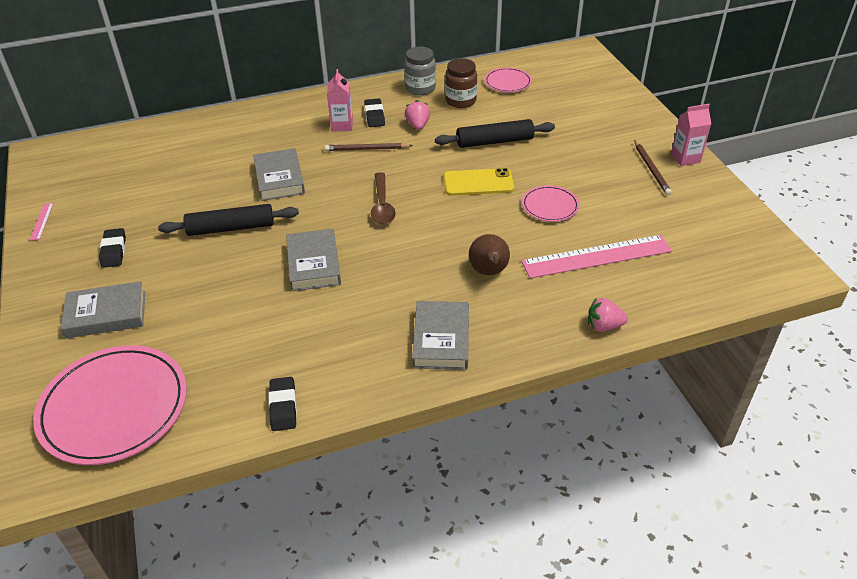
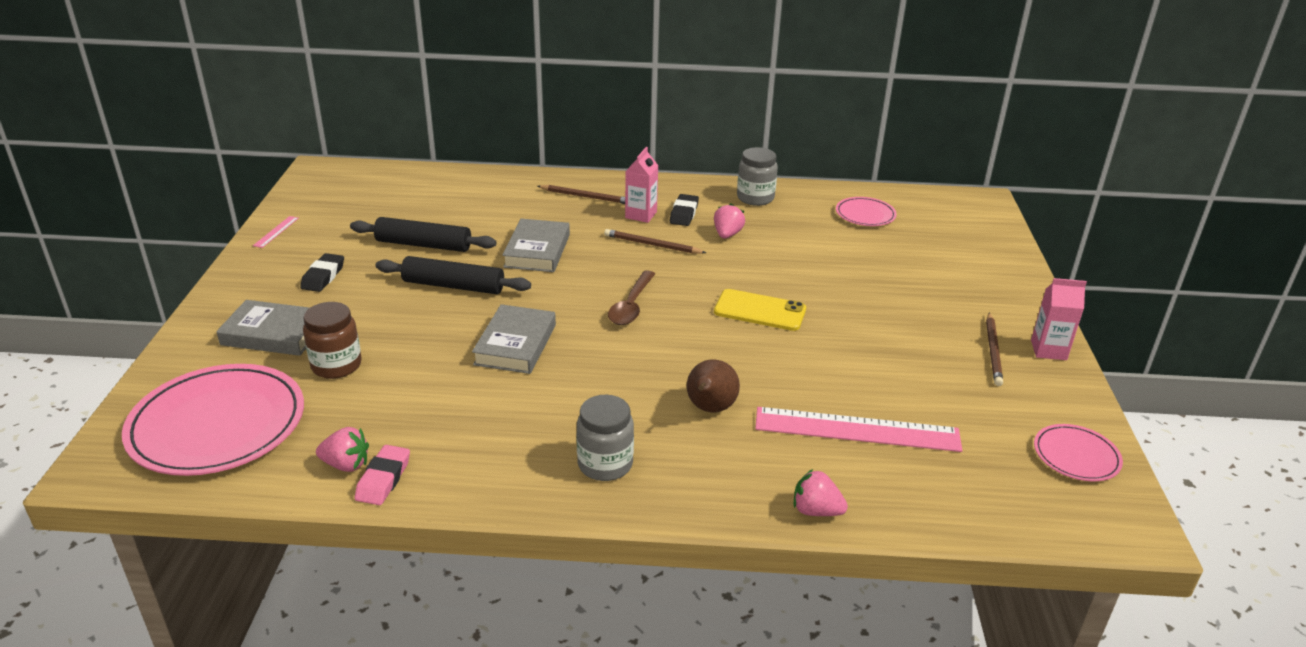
camera: 20 degrees right, 10 degrees down
black eraser [269,377,297,431] -> pink eraser [355,445,410,505]
grey book [412,301,469,370] -> grey jar [577,395,634,481]
black rolling pin [435,119,555,148] -> black rolling pin moved to [350,217,497,252]
brown jar [445,58,477,108] -> brown jar moved to [303,302,362,379]
pink plate [522,185,579,222] -> pink plate moved to [1034,424,1123,482]
none -> pink strawberry [316,427,369,472]
none -> brown pencil [538,185,625,204]

